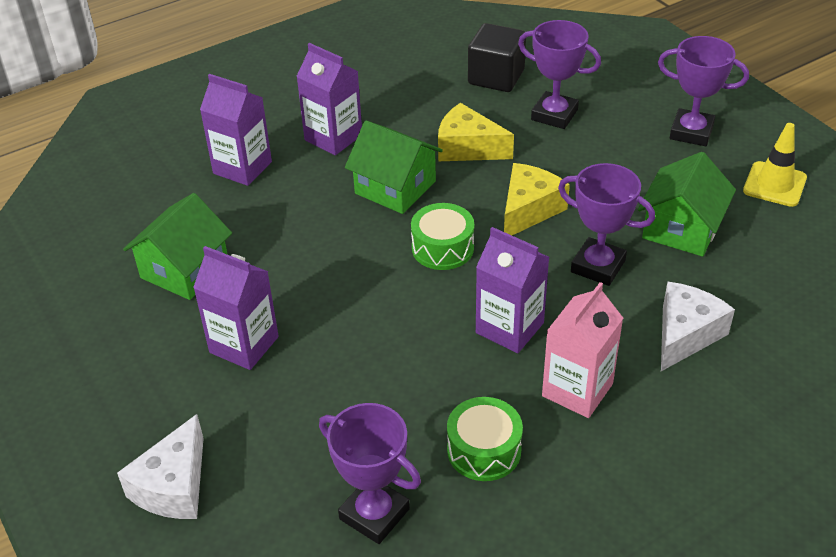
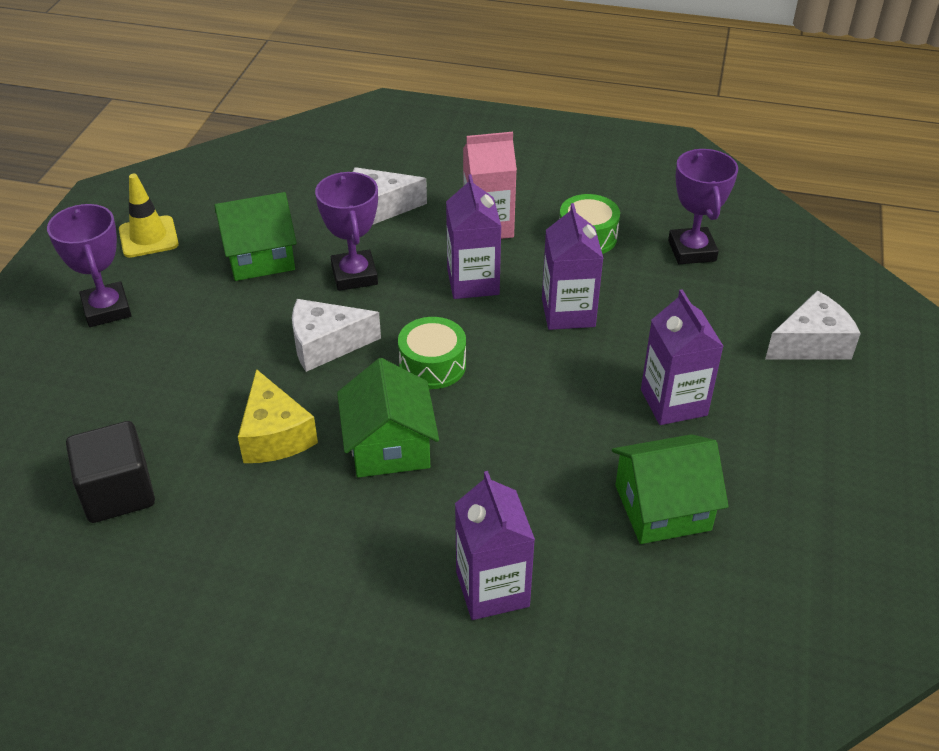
camera: 135 degrees left, 0 degrees up
purple carton [296,43,362,155] -> purple carton moved to [542,203,603,330]
yellow cheese [504,163,570,235] -> white cheese [292,299,381,372]
purple trophy [518,20,601,129] -> none

